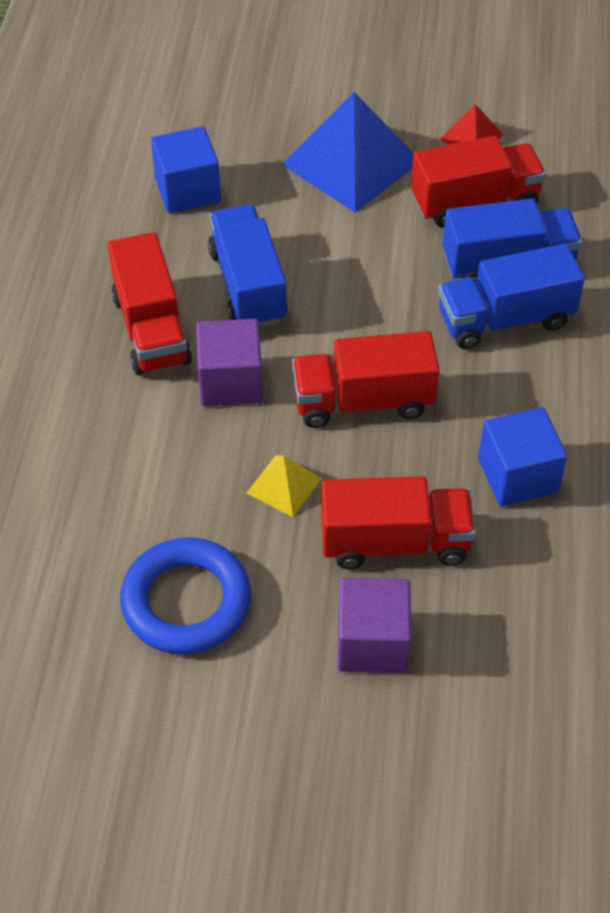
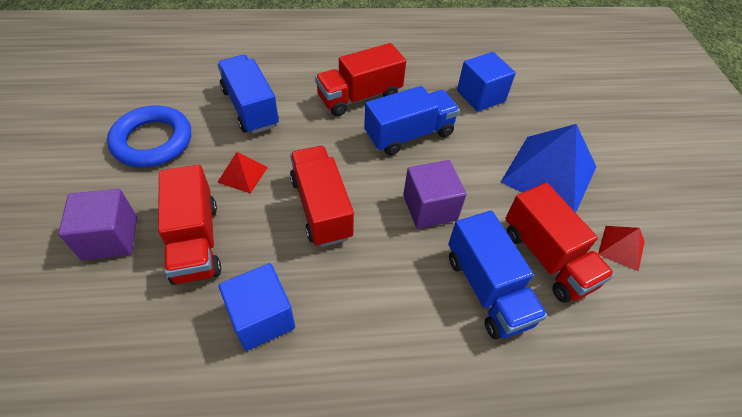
camera: 75 degrees right, 0 degrees up
purple cube [196,319,263,406] -> purple cube moved to [403,160,467,229]
yellow pyramid [246,455,322,517] -> red pyramid [217,152,268,194]
blue truck [438,244,585,349] -> blue truck moved to [217,55,279,134]

